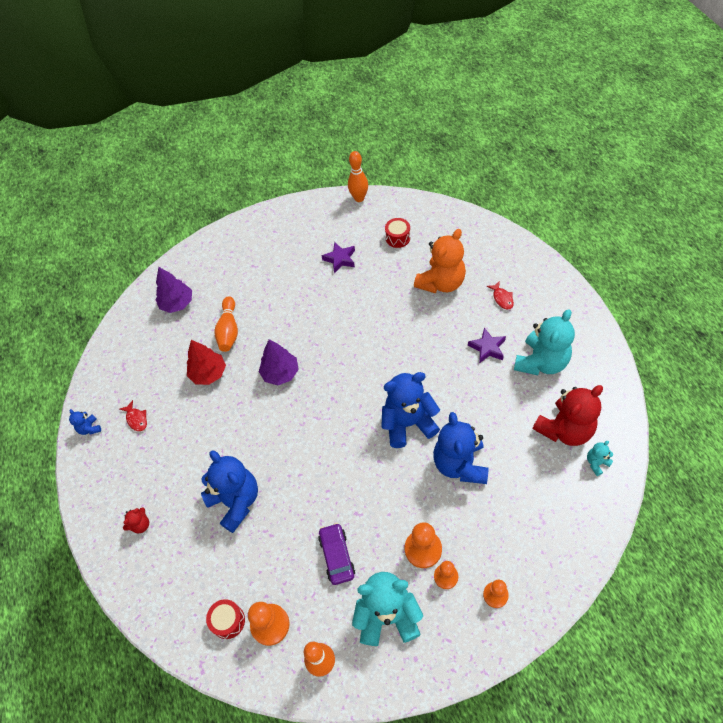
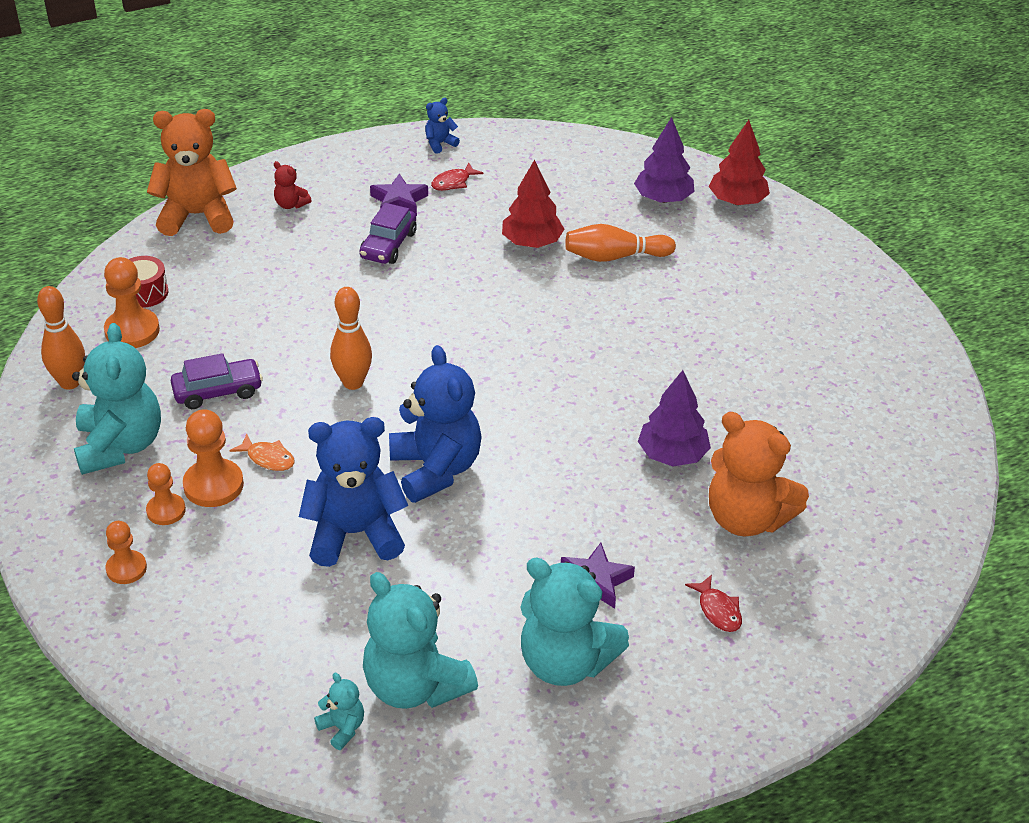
camera: 80 degrees right, 15 degrees down
blue teddy bear [201,451,258,533] -> none
purple tree [259,339,299,385] -> purple tree moved to [638,370,711,467]
purple star [322,242,355,273] -> purple star moved to [370,174,428,216]
orange bowling pin [348,151,368,202] -> orange bowling pin moved to [330,287,372,390]
red drum [385,218,410,248] -> none
red fish [487,281,514,310] -> red fish turned 90 degrees counterclockwise [685,574,742,632]
red teddy bear [533,385,603,446] -> turquoise teddy bear [363,572,478,709]
none -> orange teddy bear [147,109,237,236]
none -> orange fish [229,434,295,471]
none -> purple car [359,203,417,264]
none -> red tree [709,120,770,205]

